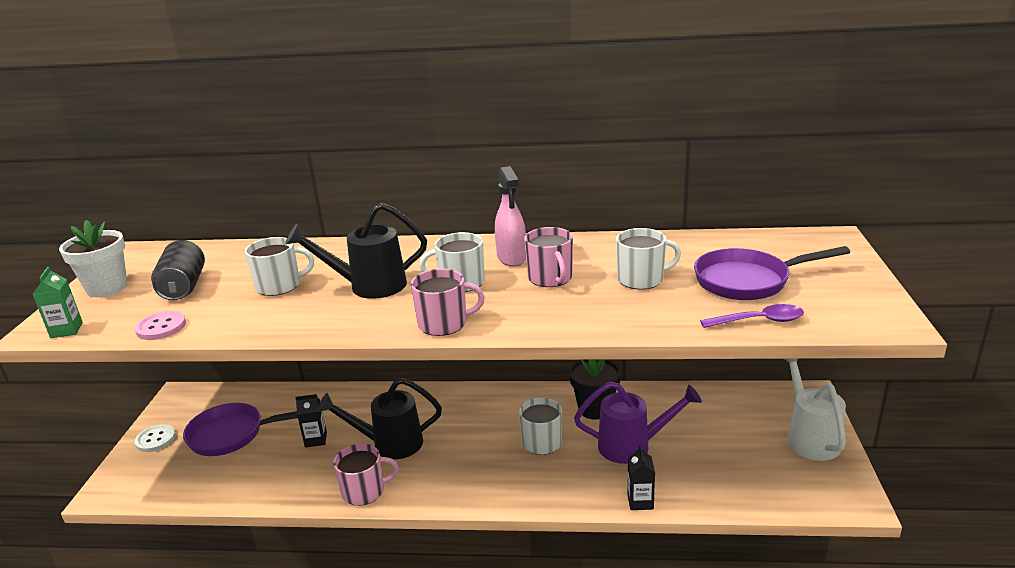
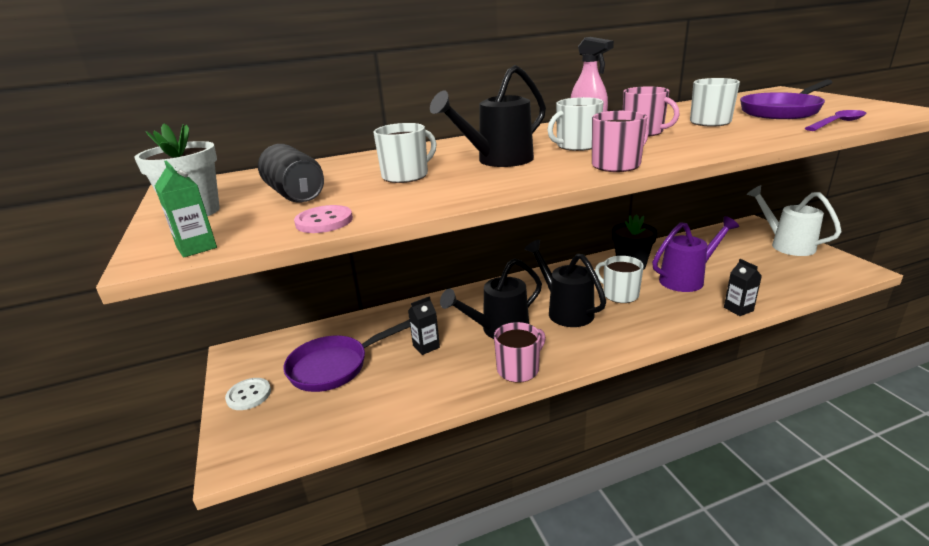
camera: 25 degrees left, 0 degrees up
none -> black watering can [524,240,606,327]

